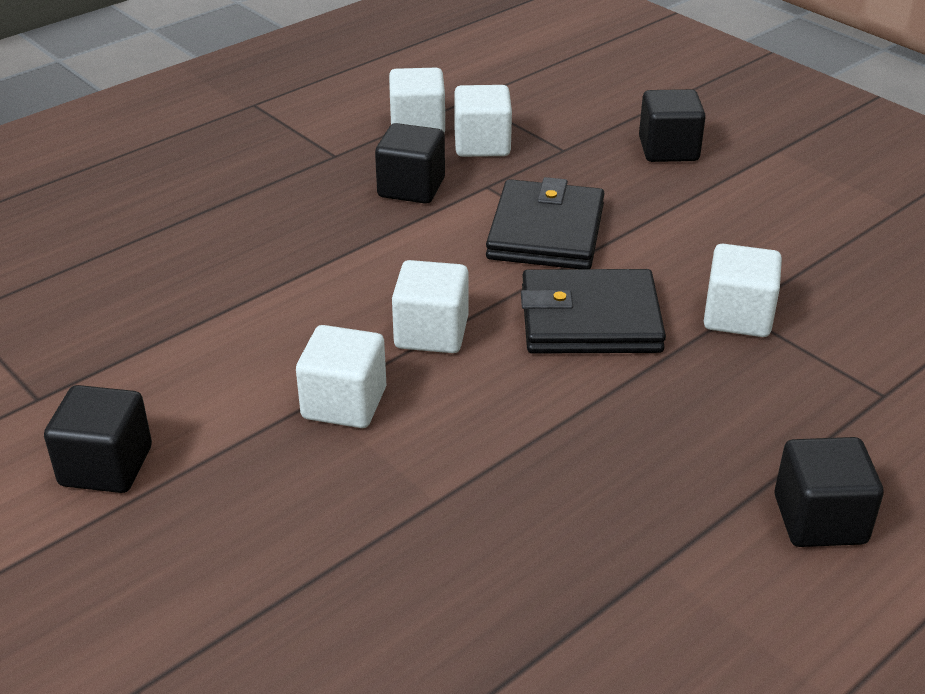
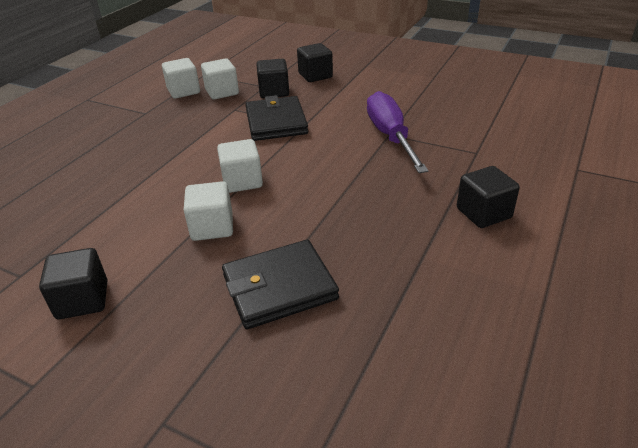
camera: 20 degrees left, 0 degrees up
black cube [375,123,445,204] -> black cube moved to [257,59,289,98]
black wallet [521,269,666,354] -> black wallet moved to [222,240,339,329]
white cube [704,244,782,337] -> purple screwdriver [367,91,429,173]

